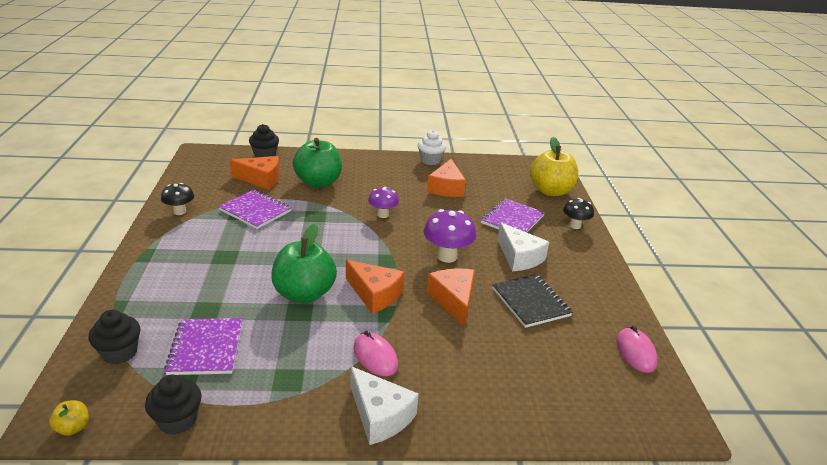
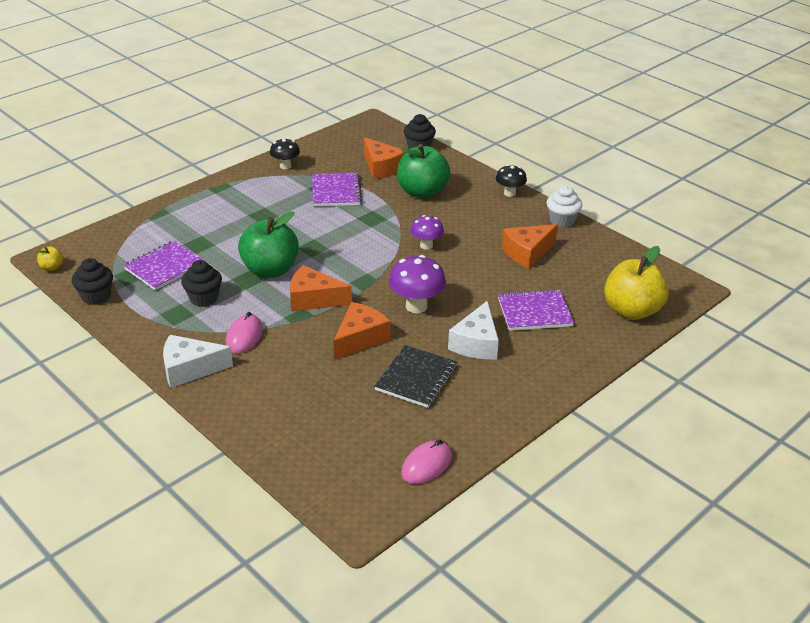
camera: 50 degrees right, 5 degrees up
black cupcake [89,310,140,365] -> black cupcake moved to [181,260,222,307]
orange cheese [346,260,404,314] -> orange cheese turned 105 degrees clockwise [290,265,352,312]
white cheese [351,366,419,445] -> white cheese turned 75 degrees clockwise [163,335,233,388]
black mushroom [563,198,594,229] -> black mushroom moved to [496,165,527,197]

